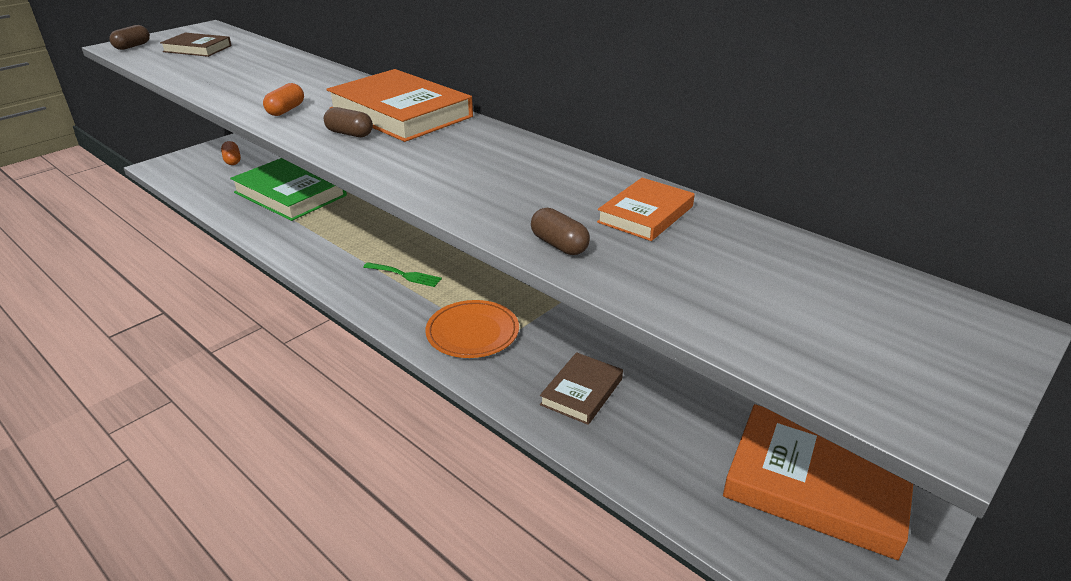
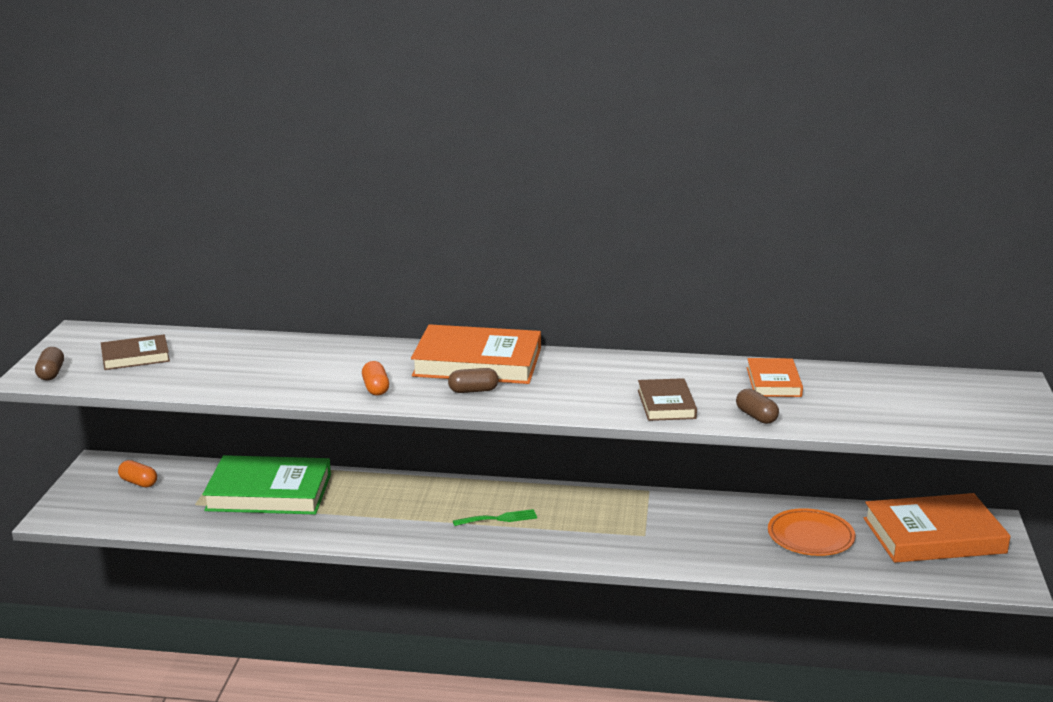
camera: 35 degrees left, 10 degrees down
orange plate [425,300,519,358] -> orange plate moved to [768,508,855,556]
brown capsule [531,208,590,255] -> brown capsule turned 45 degrees clockwise [736,389,779,424]
brown book [540,352,623,425] -> brown book moved to [638,378,697,421]

